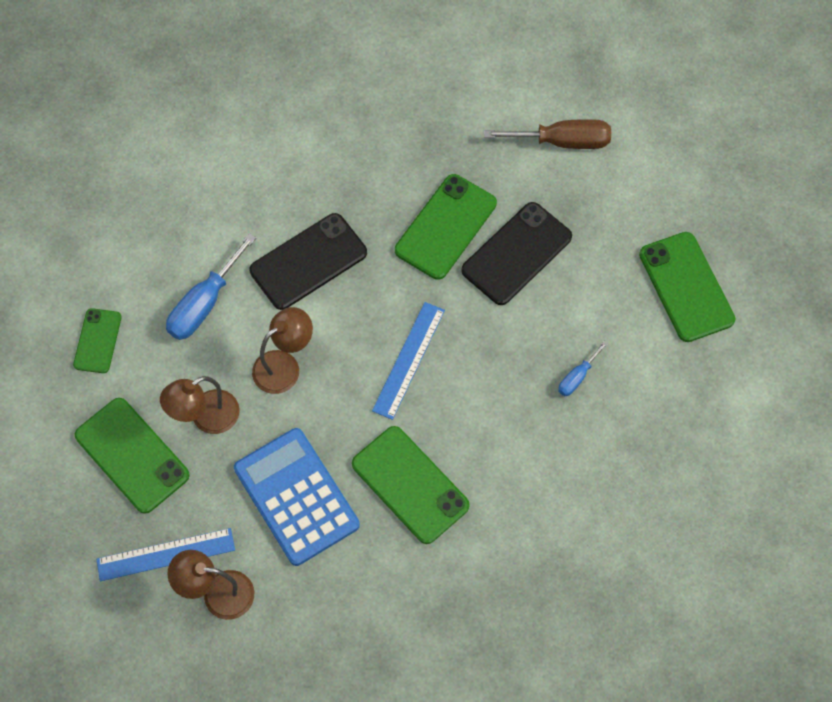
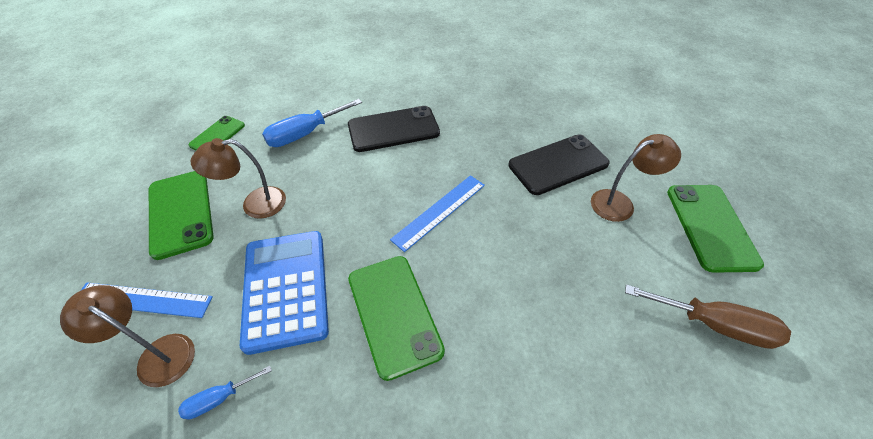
camera: 20 degrees right, 15 degrees down
brown lamp [252,307,313,394] -> brown lamp moved to [591,134,681,222]
green phone [395,174,497,280] -> none
brown screwdriver [484,119,611,149] -> brown screwdriver moved to [625,285,791,349]
blue screwdriver [558,340,608,396] -> blue screwdriver moved to [178,366,272,419]

